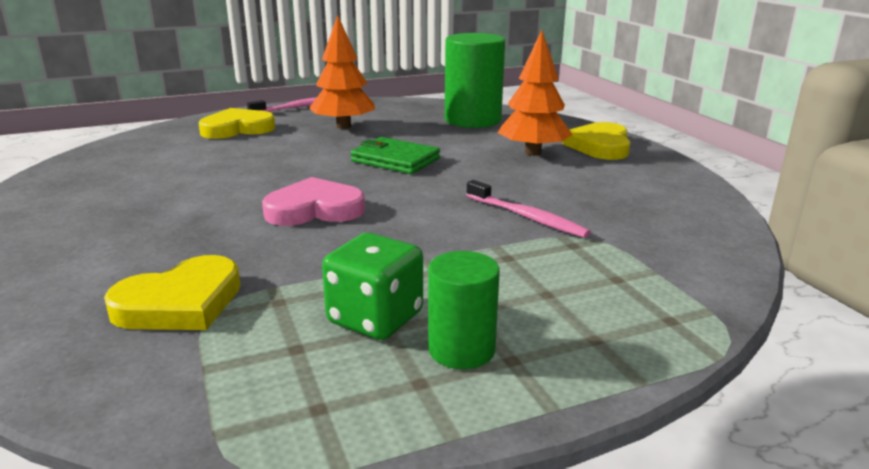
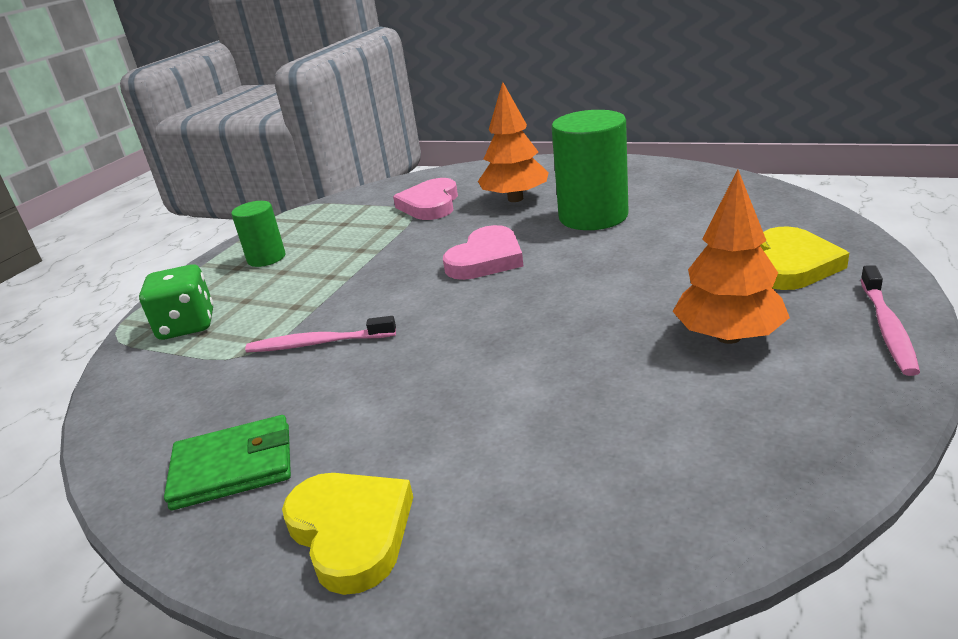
camera: 140 degrees right, 5 degrees up
yellow heart [104,255,241,330] -> pink heart [393,178,458,220]
green dice [322,233,423,340] -> green dice moved to [139,264,213,340]
green wallet [351,137,440,174] -> green wallet moved to [164,415,291,510]
green cylinder [445,33,505,128] -> green cylinder moved to [551,110,629,230]
orange tree [498,30,573,156] -> orange tree moved to [478,82,549,202]

